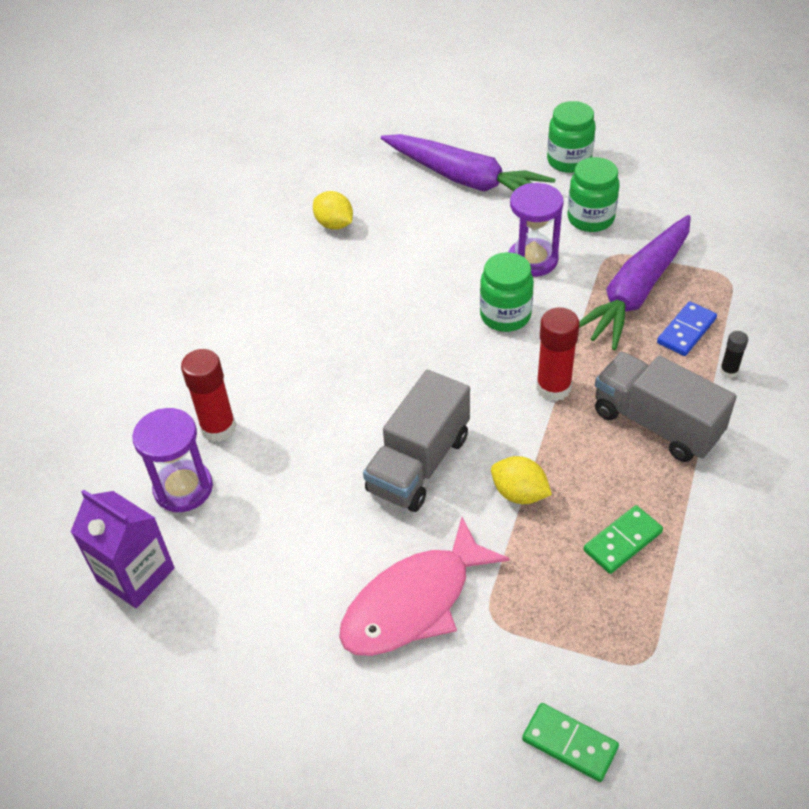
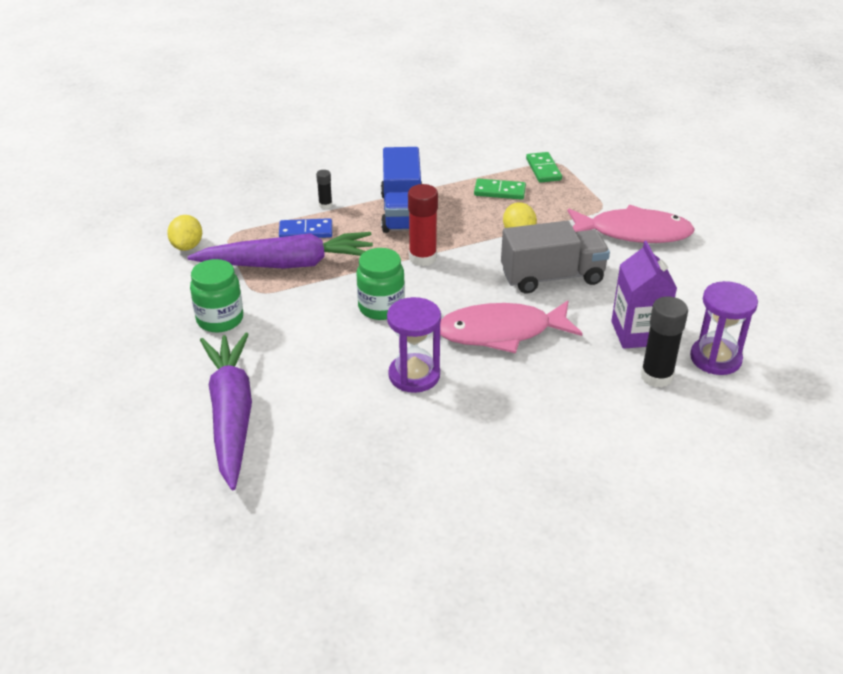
camera: 135 degrees left, 10 degrees down
purple carton [71,489,175,608] -> purple carton moved to [611,241,677,349]
red glue stick [181,349,236,442] -> black glue stick [641,297,688,388]
yellow lemon [313,191,353,230] -> yellow lemon moved to [167,215,202,251]
purple hourglass [509,183,564,277] -> purple hourglass moved to [387,297,441,393]
green domino [522,703,619,782] -> green domino moved to [526,152,562,183]
green jar [547,101,596,173] -> none
grey truck [595,352,737,462] -> blue truck [381,147,422,233]
none -> pink fish [440,301,583,353]

